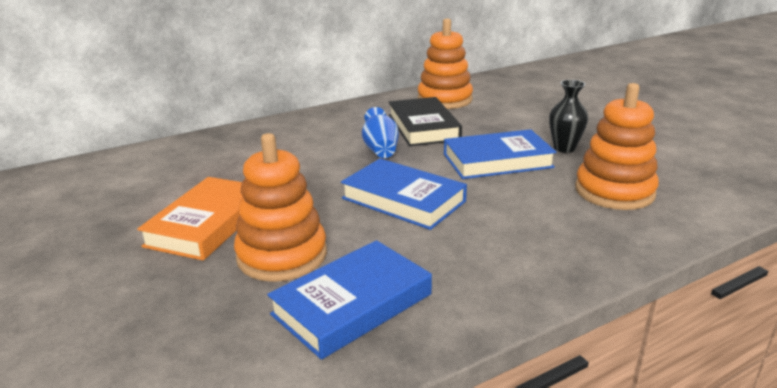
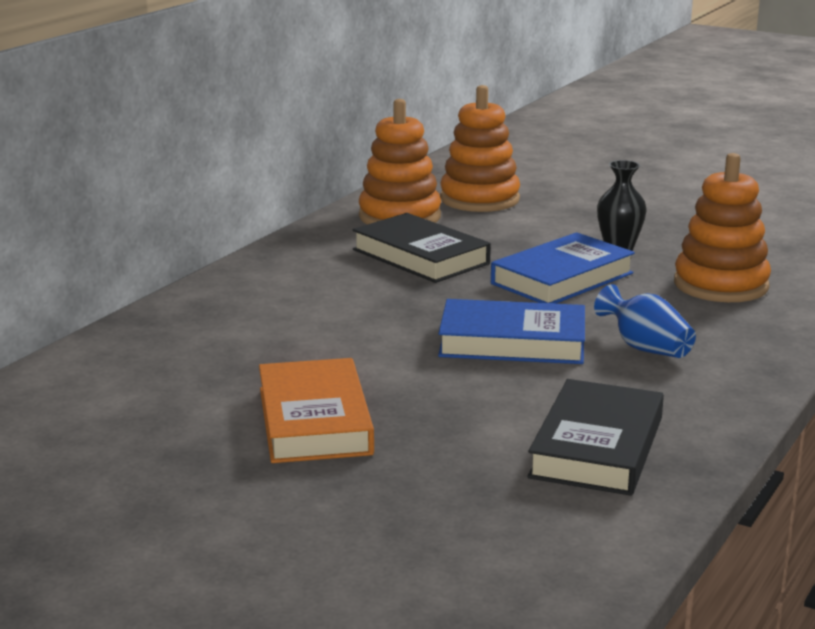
camera: 30 degrees left, 5 degrees down
orange stacking toy [234,133,327,282] -> orange stacking toy moved to [440,85,520,212]
blue book [267,240,432,360] -> black book [527,379,664,496]
blue vase [362,107,399,158] -> blue vase moved to [594,284,696,358]

